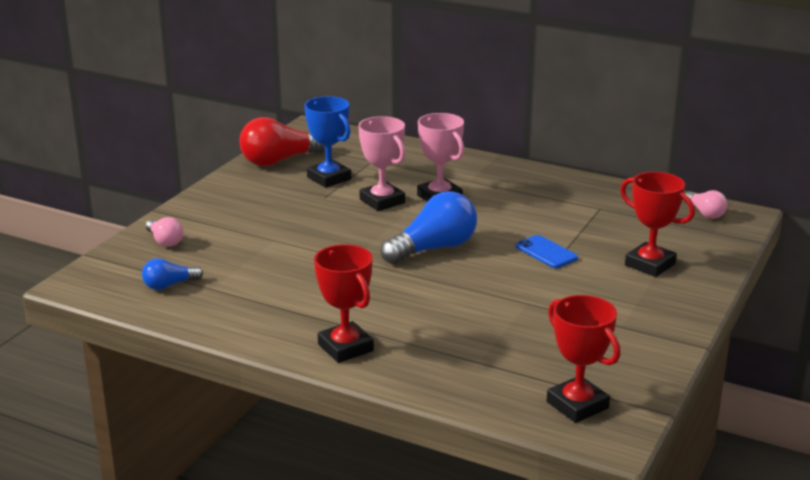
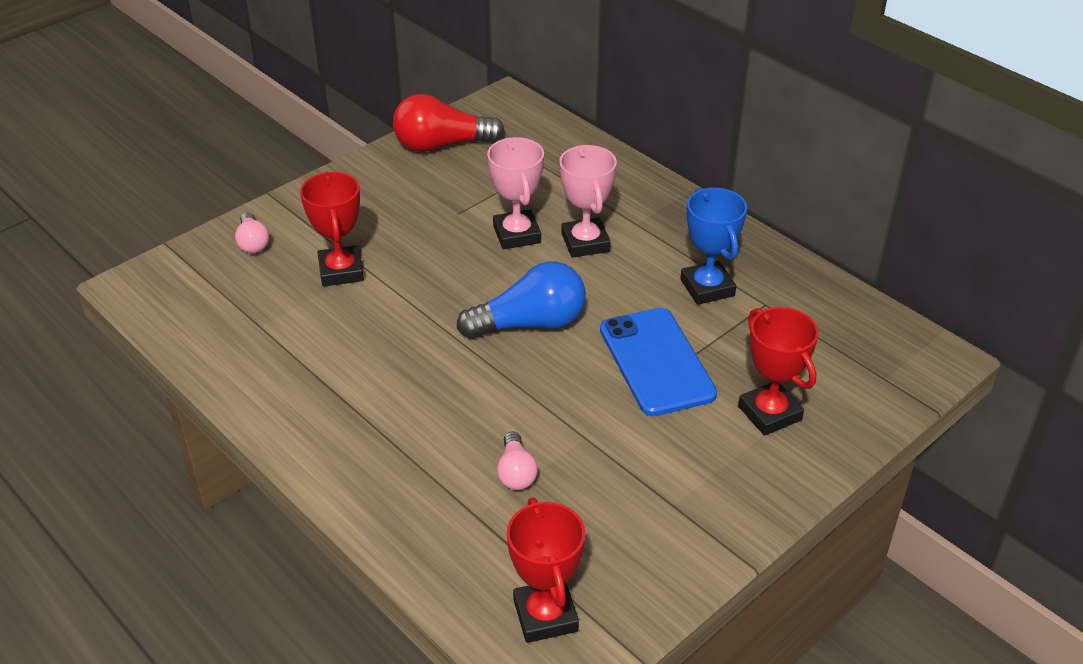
camera: 20 degrees right, 15 degrees up
blue light bulb [142,258,203,290] -> none
blue trophy [304,96,351,188] -> blue trophy moved to [680,188,747,305]
red trophy [314,244,374,363] -> red trophy moved to [300,172,364,287]
blue phone [515,235,578,268] -> blue phone [600,308,717,416], size x1.86
pink light bulb [685,190,727,219] -> pink light bulb moved to [497,431,538,490]

